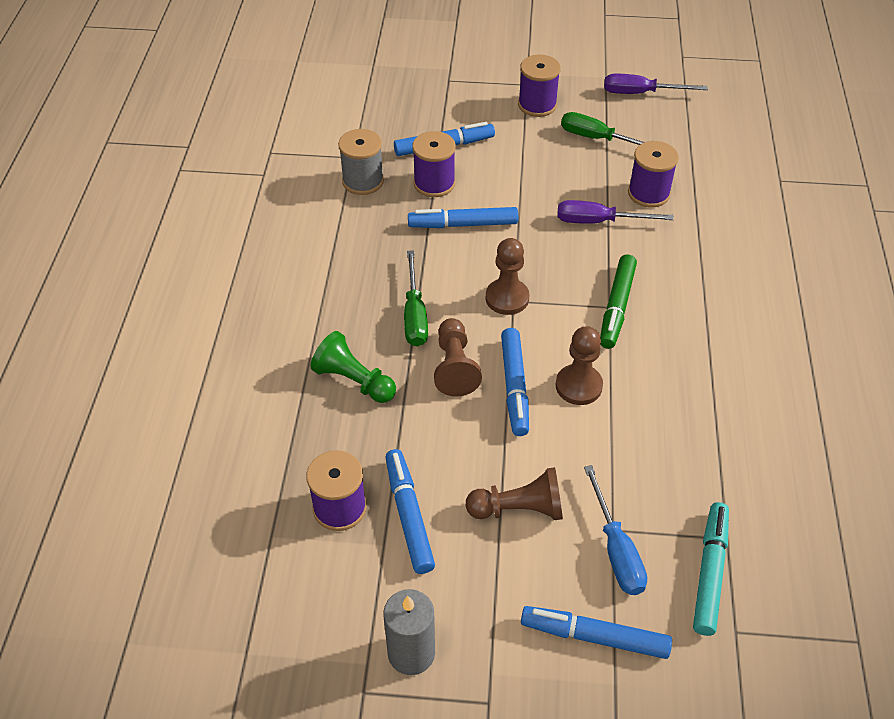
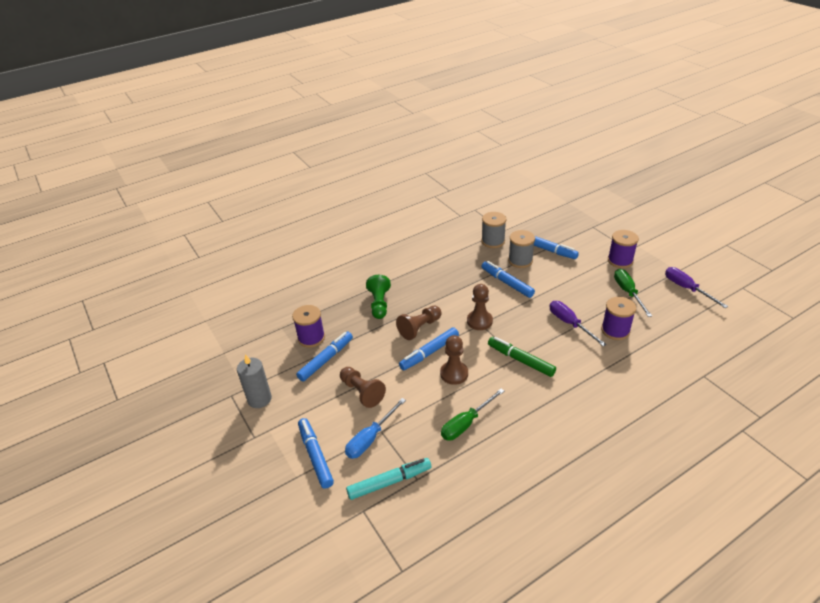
camera: 55 degrees right, 10 degrees down
green screwdriver [404,250,428,347] -> green screwdriver moved to [441,389,504,441]
purple spool [412,131,456,197] -> grey spool [508,230,535,268]
green marker [600,254,637,349] -> green marker turned 60 degrees clockwise [488,337,556,377]

